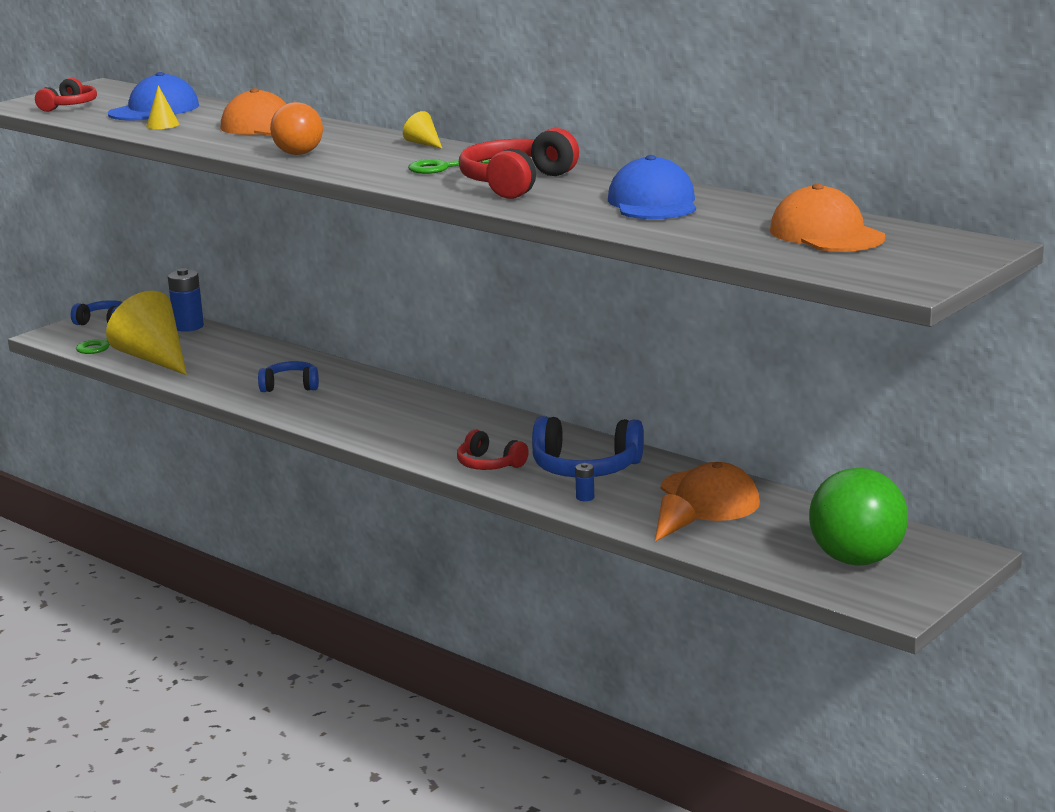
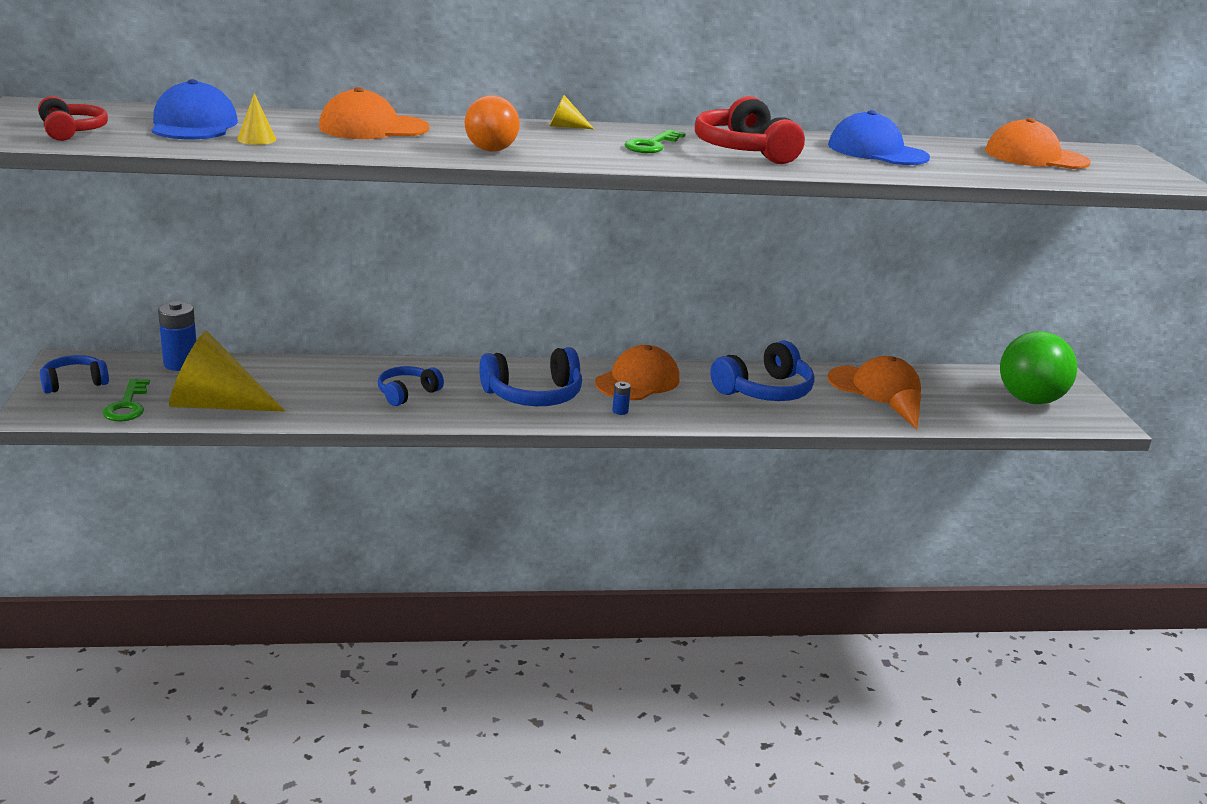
camera: 50 degrees left, 5 degrees up
red headphones [457,429,529,470] -> none
blue battery [575,463,594,501] -> blue battery moved to [612,381,631,415]
none -> blue headphones [479,347,582,406]
none -> orange cap [595,345,679,400]

